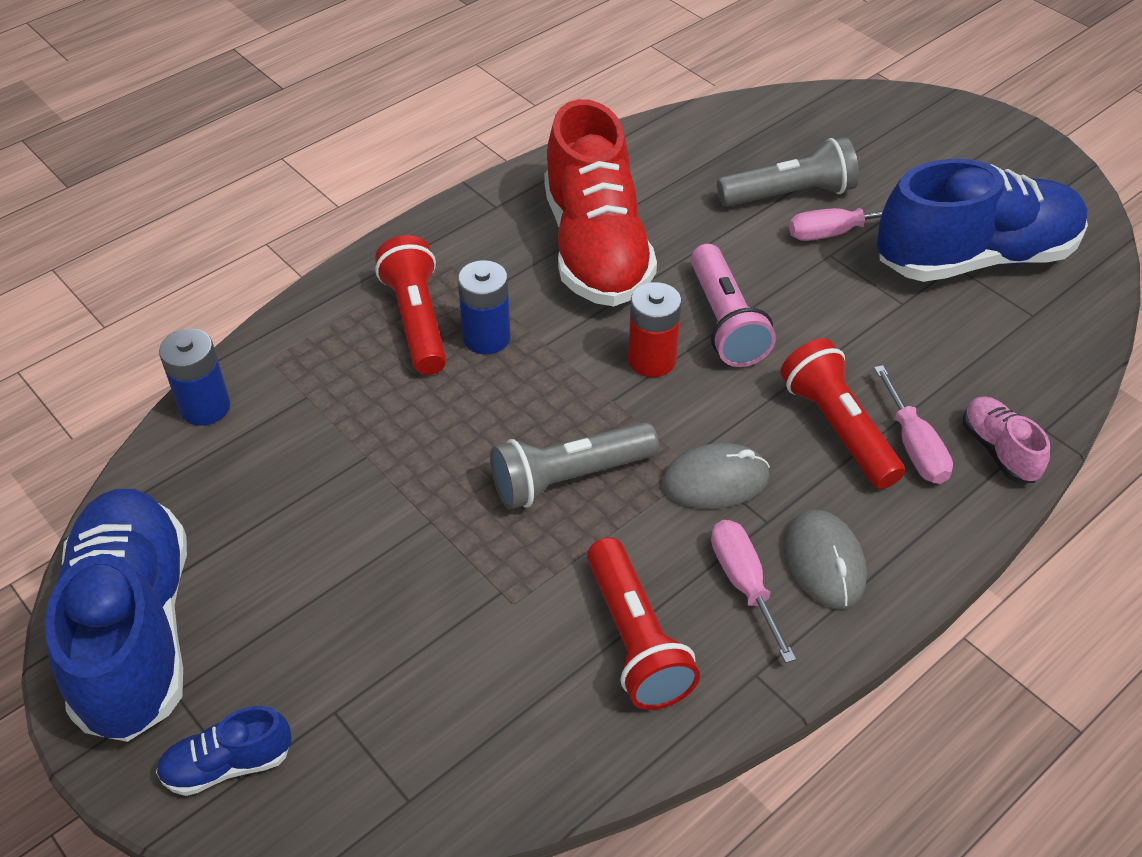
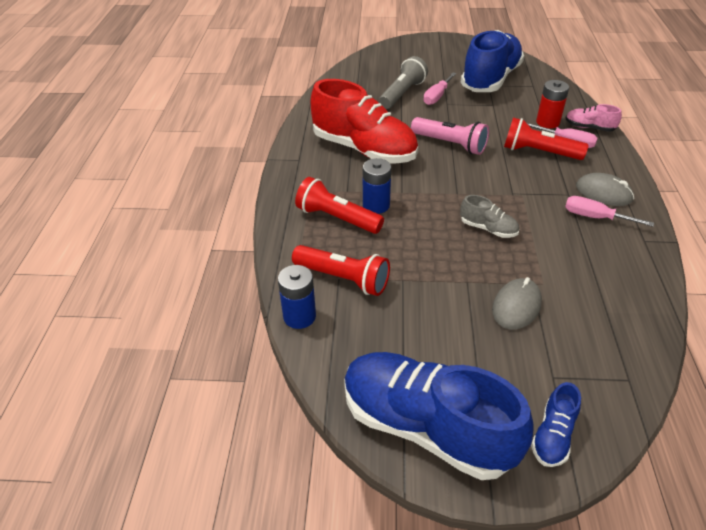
camera: 45 degrees left, 5 degrees down
grey flashlight [490,422,659,509] -> grey shoe [460,195,519,238]
red flashlight [587,537,700,710] -> red flashlight moved to [292,245,390,296]
red battery [628,282,682,377] -> red battery moved to [536,80,569,129]
grey mouse [662,443,770,509] -> grey mouse moved to [492,277,542,329]

